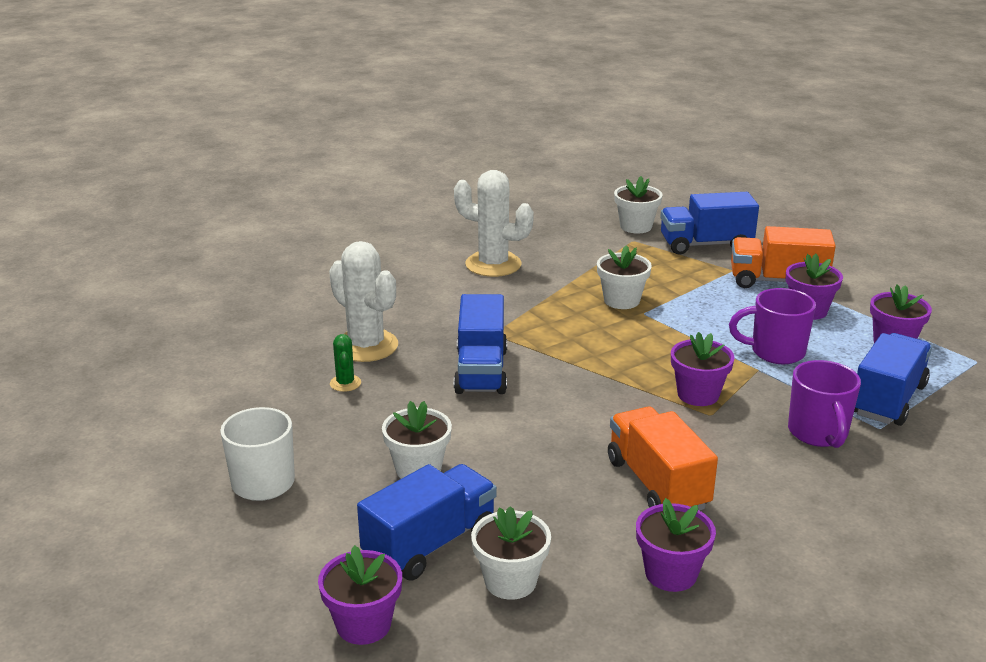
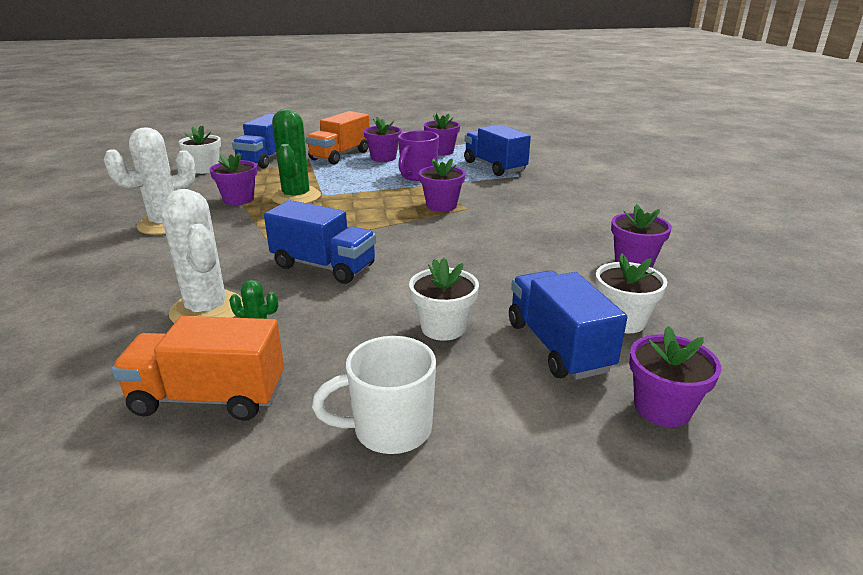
camera: 65 degrees left, 0 degrees up
white cactus [329,241,398,362] -> white cactus turned 75 degrees clockwise [161,189,243,323]
white flower pot [597,245,652,309] -> green cactus [271,109,321,204]
orange truck [608,407,718,511] -> orange truck moved to [111,316,284,421]
purple mug [788,360,861,448] -> none
none -> purple flower pot [209,152,257,205]

